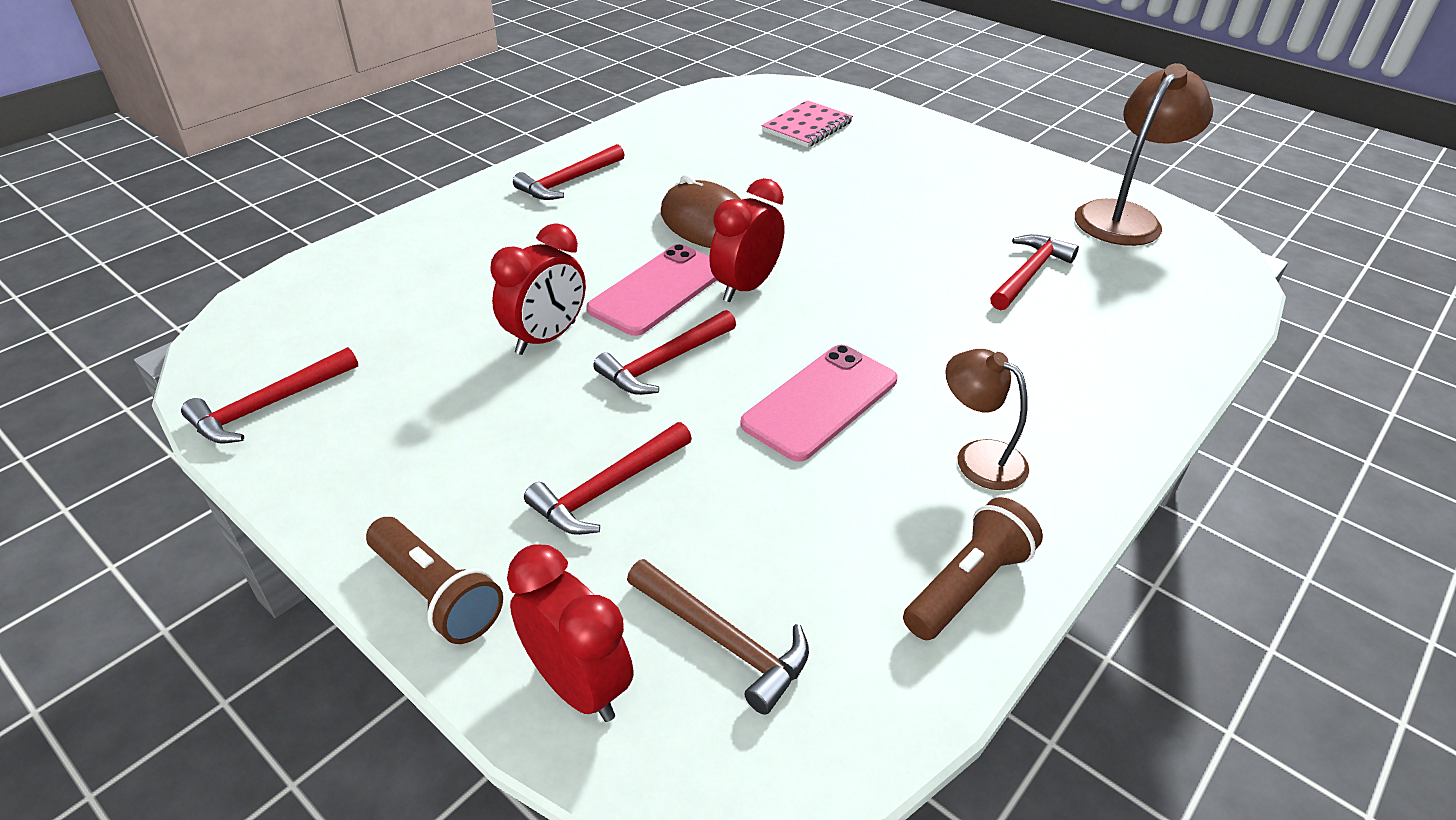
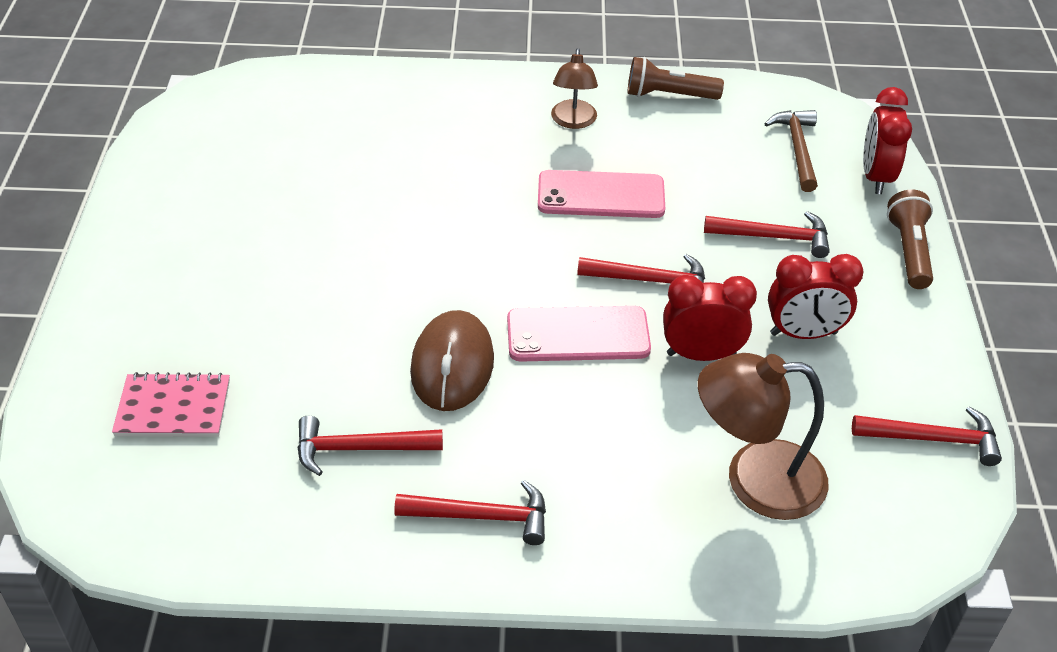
camera: 130 degrees left, 5 degrees up
red clock [709,178,784,302] -> red clock moved to [768,254,863,339]
red hammer [990,234,1079,310] -> red hammer moved to [297,416,443,476]
brown lamp [1075,63,1213,246] -> brown lamp moved to [698,353,829,520]

